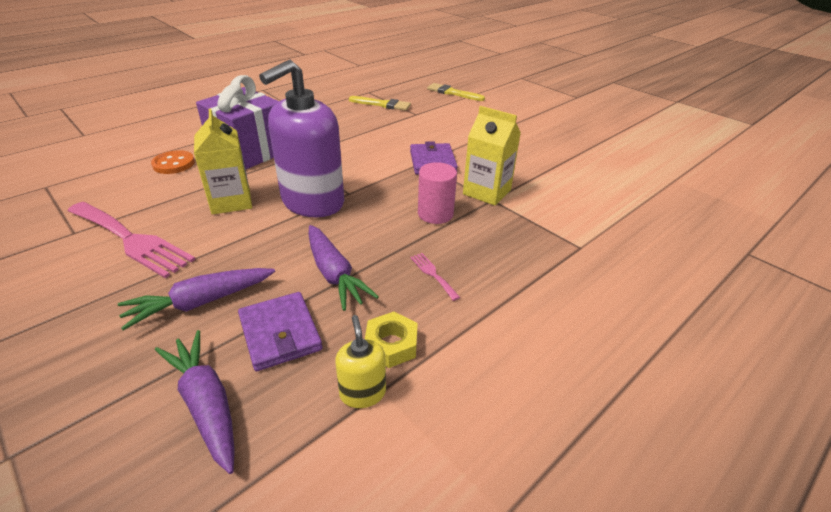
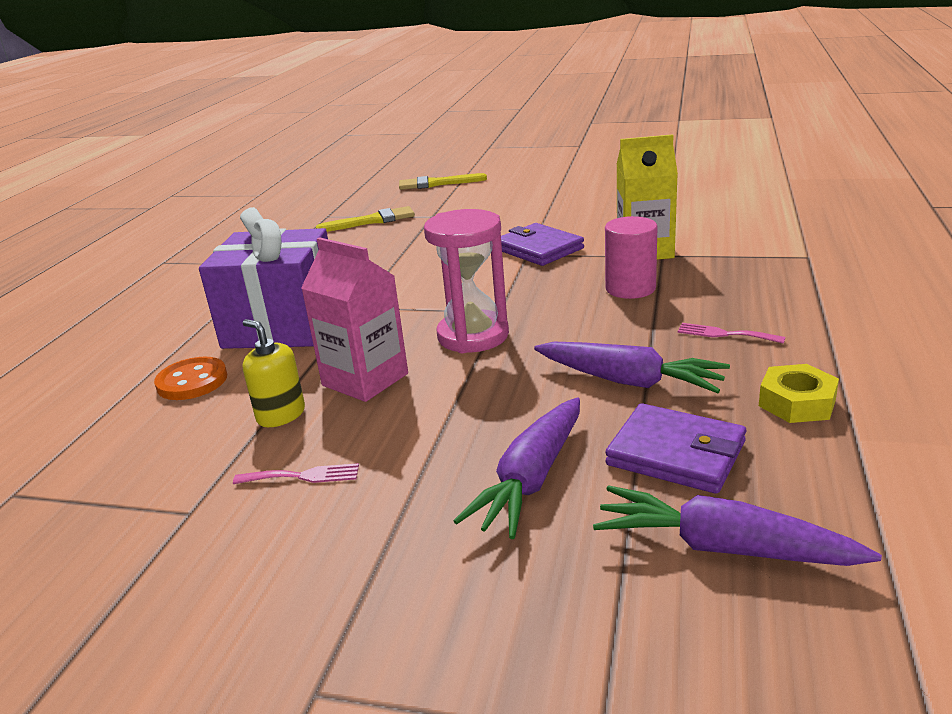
camera: 30 degrees left, 10 degrees down
pink fork [67,202,196,278] -> pink fork [233,463,359,484], size x0.41
yellow carton [194,109,252,215] -> pink carton [301,237,408,402]
purple soap dispenser [259,60,344,217] -> pink hourglass [424,209,509,353]
yellow soap dispenser [335,315,386,408] -> yellow soap dispenser moved to [243,319,305,427]

